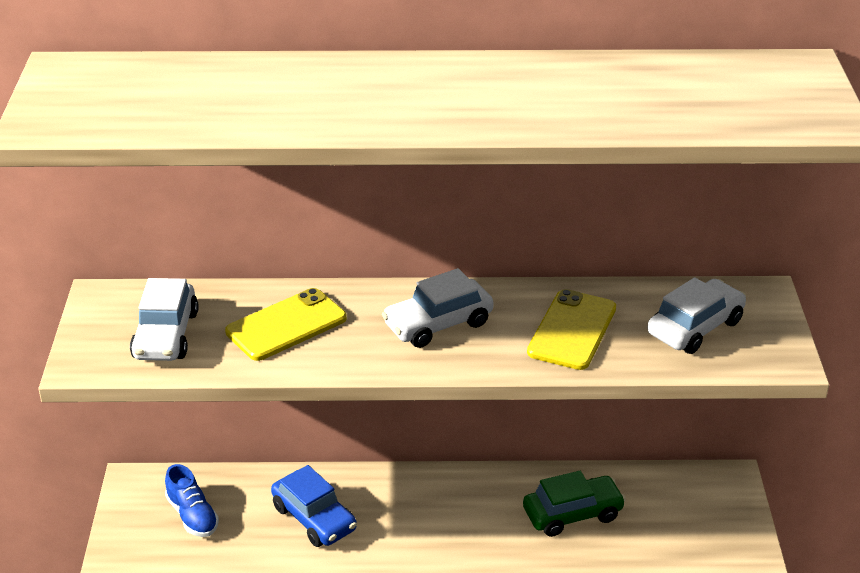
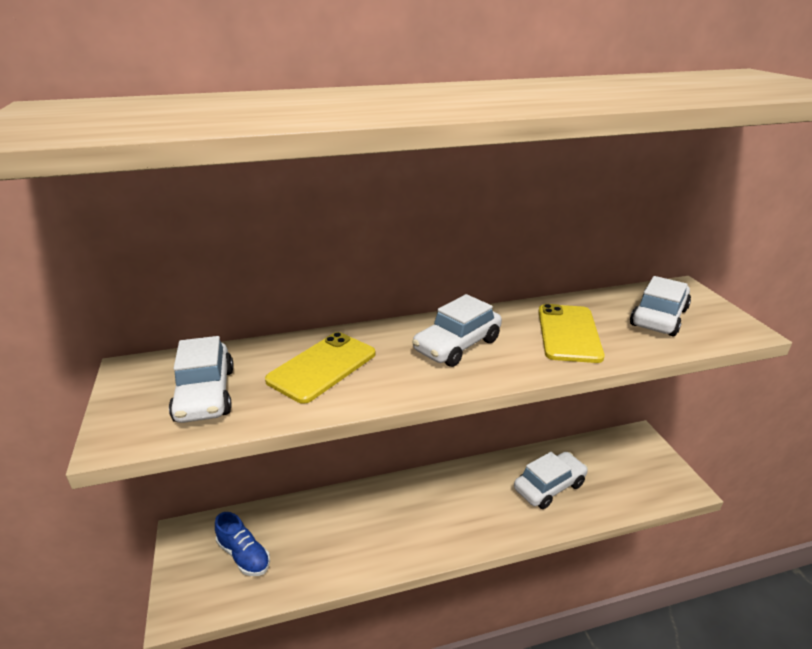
camera: 15 degrees left, 5 degrees down
blue car [271,465,357,547] -> none
green car [523,471,626,537] -> white car [514,452,588,509]

